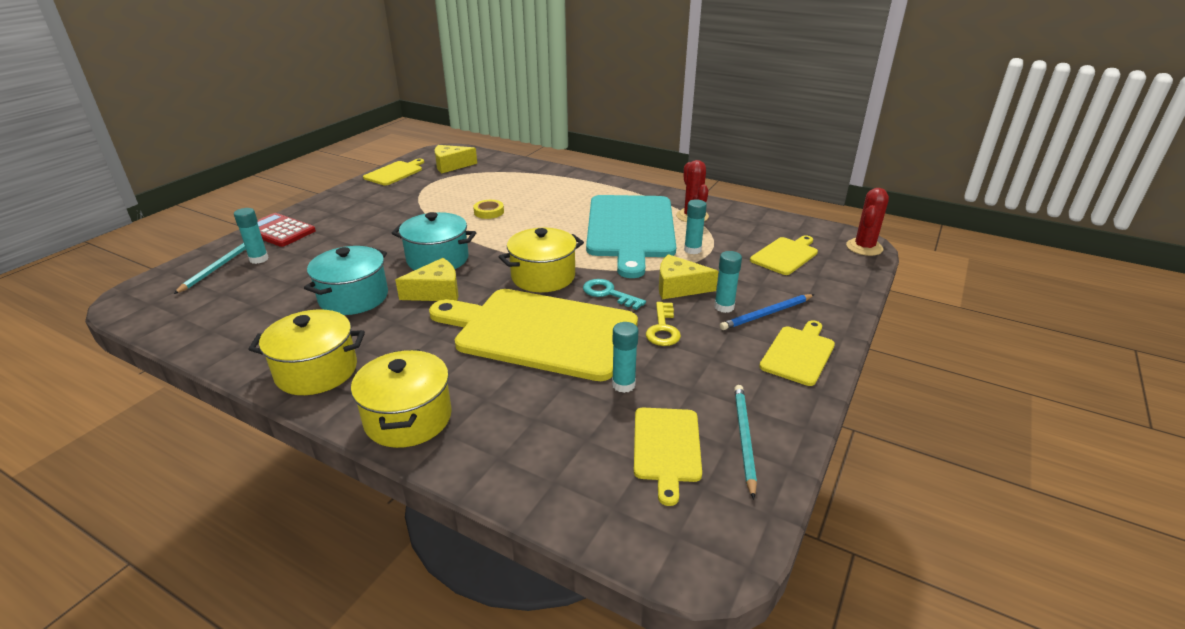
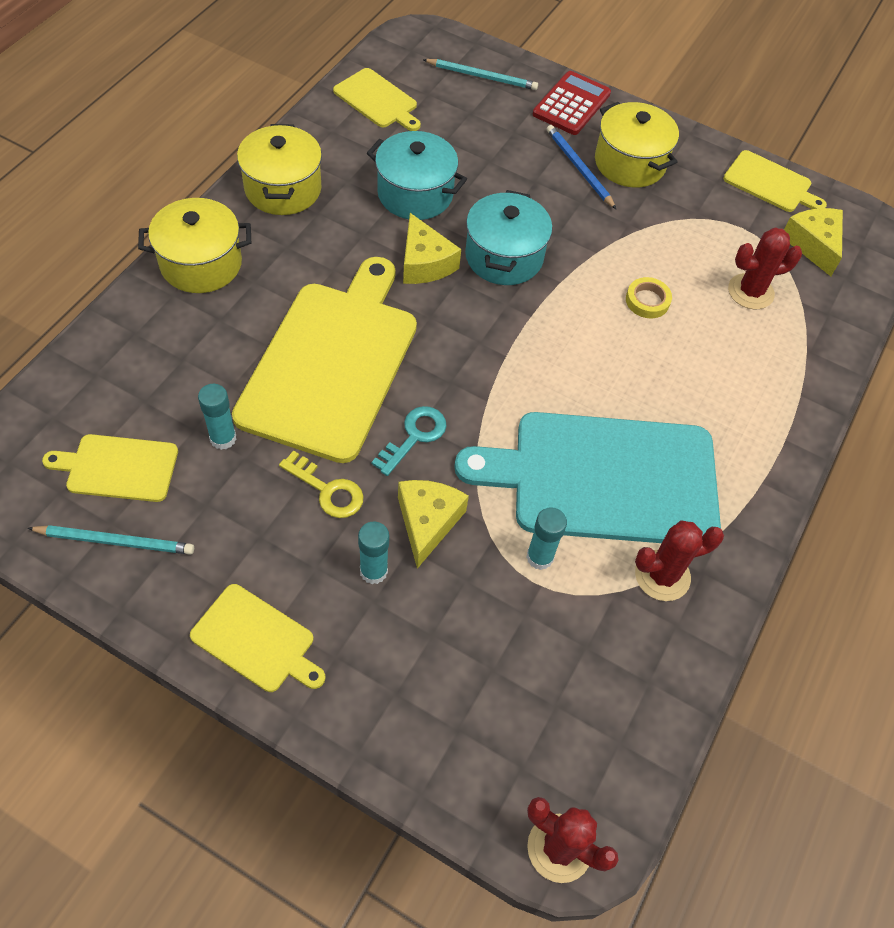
camera: 85 degrees right, 25 degrees up
turquoise glue stick [234,208,269,264] -> none
yellow pot [499,228,584,292] -> yellow pot moved to [595,102,679,187]
yellow key [646,302,681,346] -> yellow key turned 150 degrees counterclockwise [279,450,364,518]
blue pencil [720,294,814,330] -> blue pencil moved to [547,125,616,209]
yellow cutting board [750,235,818,275] -> yellow cutting board moved to [333,68,421,131]
none -> red cactus [728,228,802,309]

